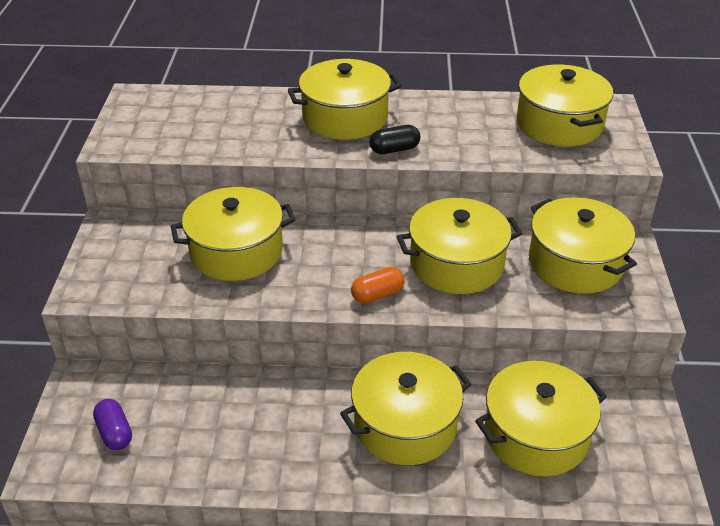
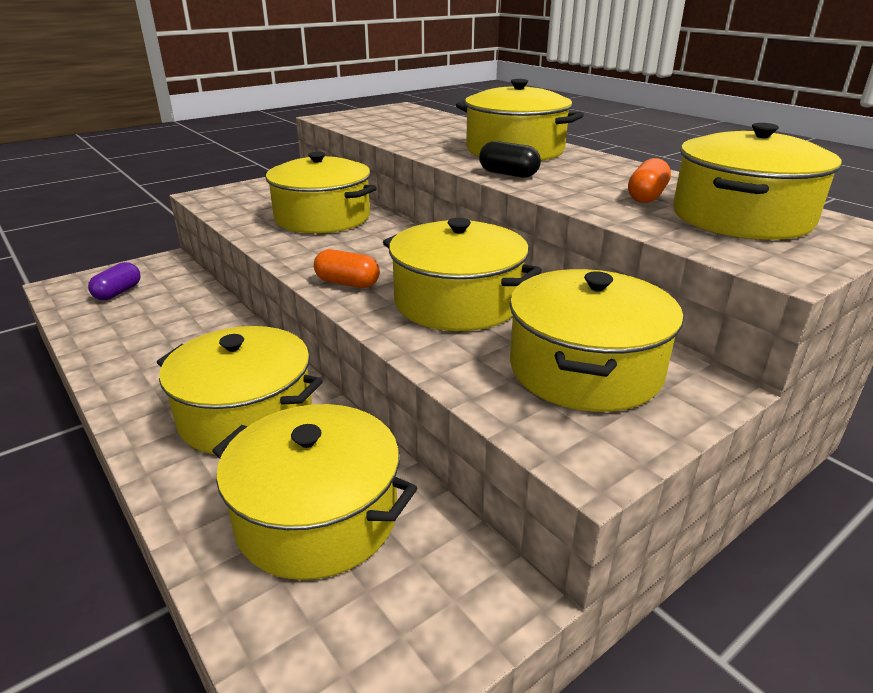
camera: 50 degrees right, 10 degrees down
none -> orange capsule [628,158,671,203]

